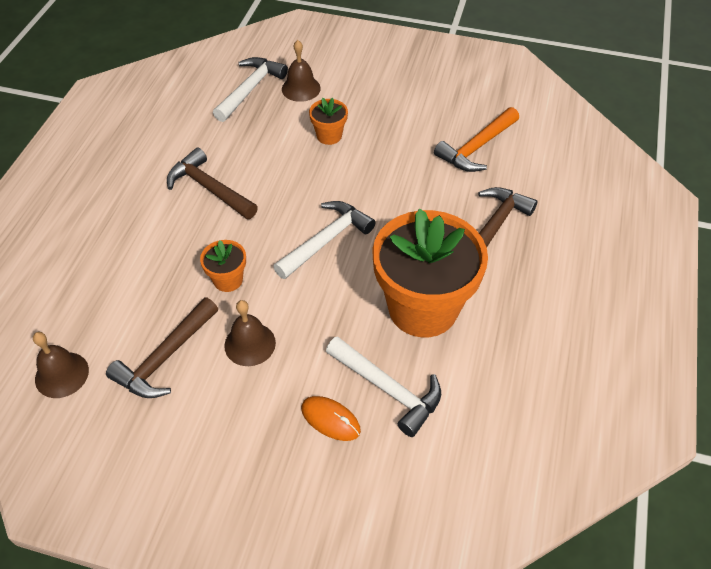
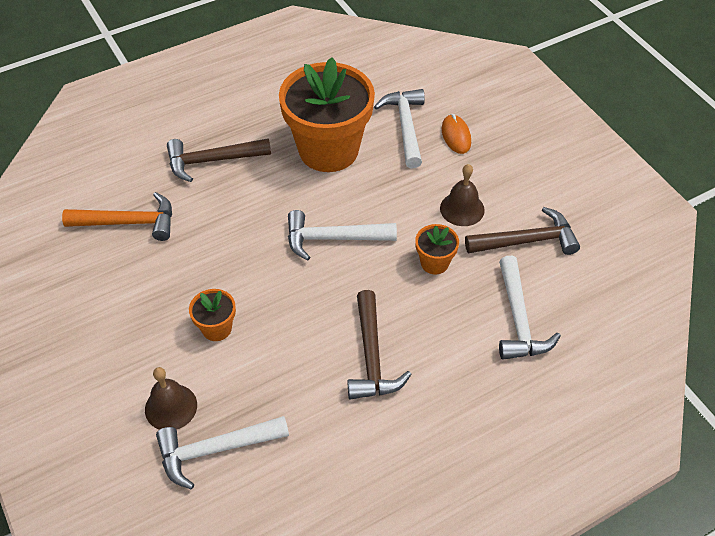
camera: 135 degrees left, 0 degrees up
brown bell [33,332,89,398] -> none
none -> white hammer [499,256,561,360]

